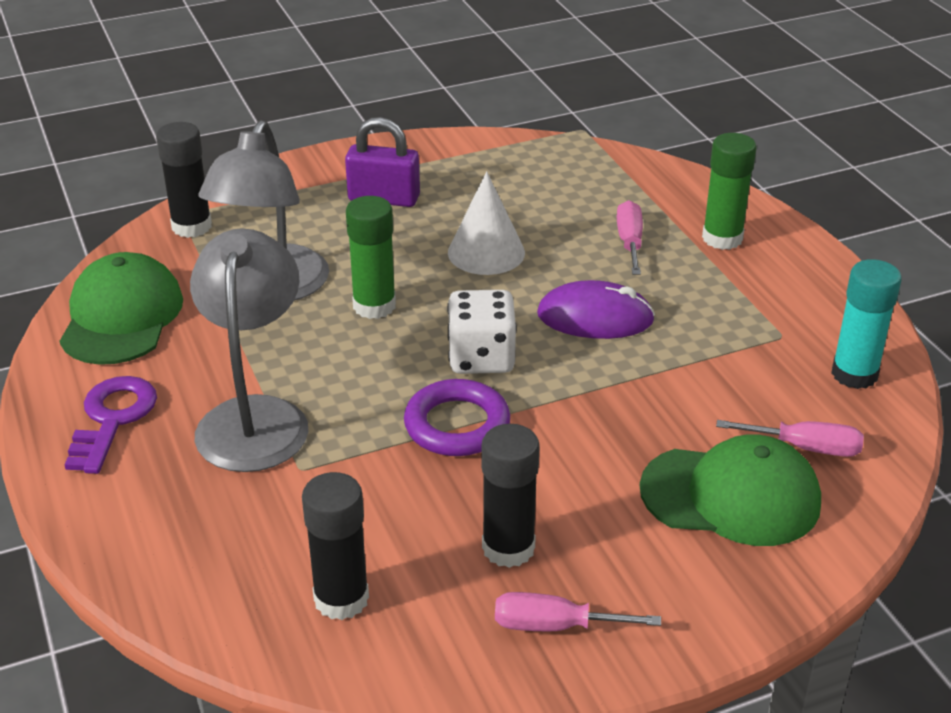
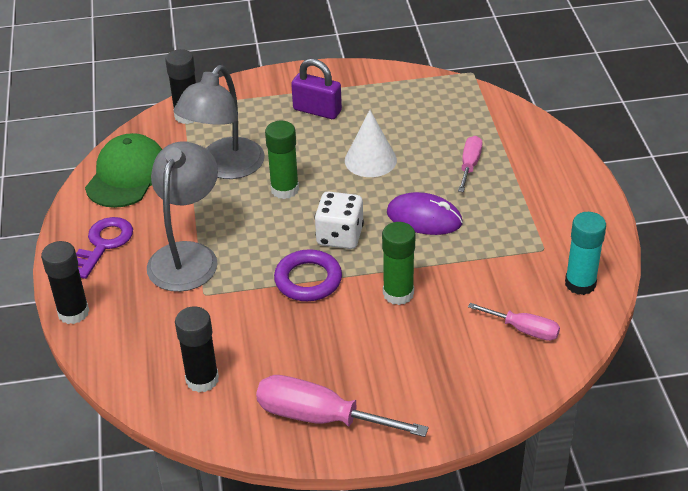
camera: 15 degrees right, 5 degrees up
black glue stick [481,424,540,568] -> black glue stick moved to [41,241,89,324]
pink screwdriver [495,592,661,631] -> pink screwdriver [256,375,429,437], size x1.74
green cap [640,434,821,546] -> none
green glue stick [702,133,757,250] -> green glue stick moved to [382,222,415,305]

